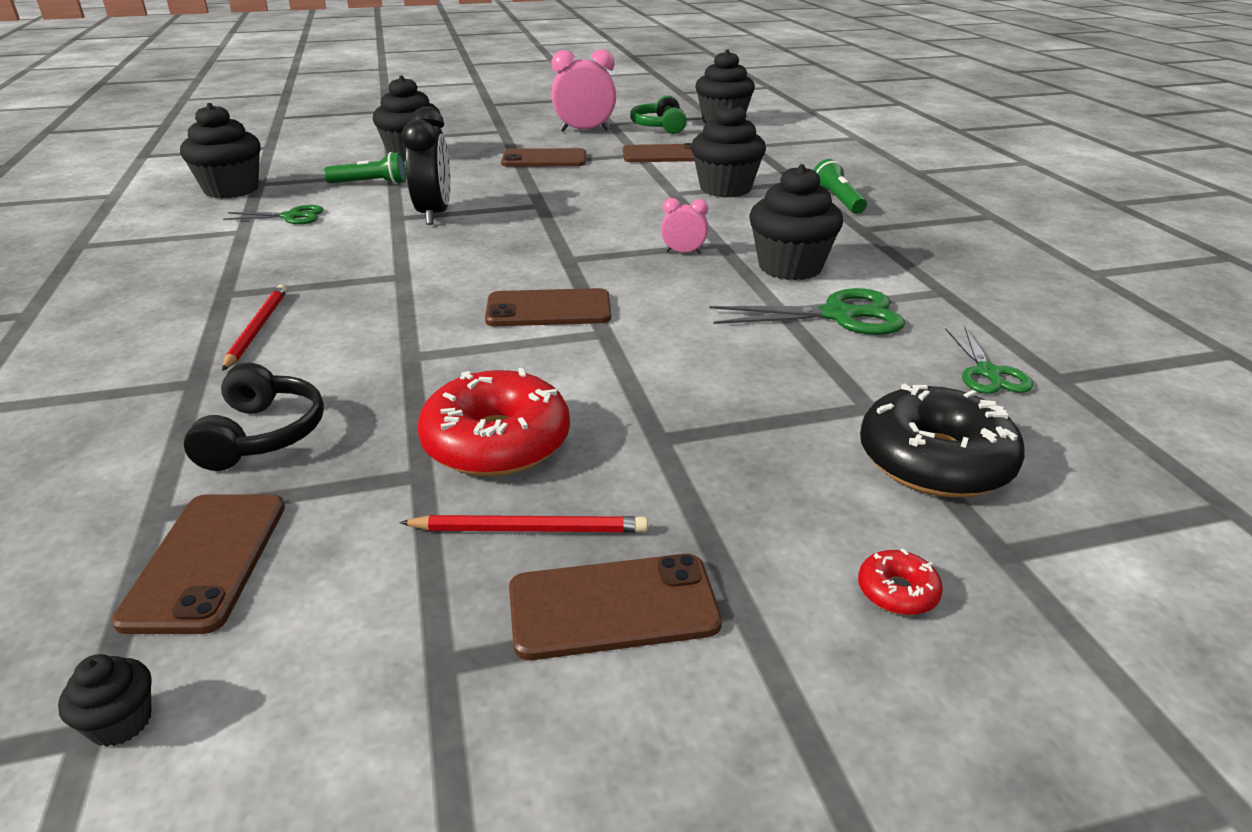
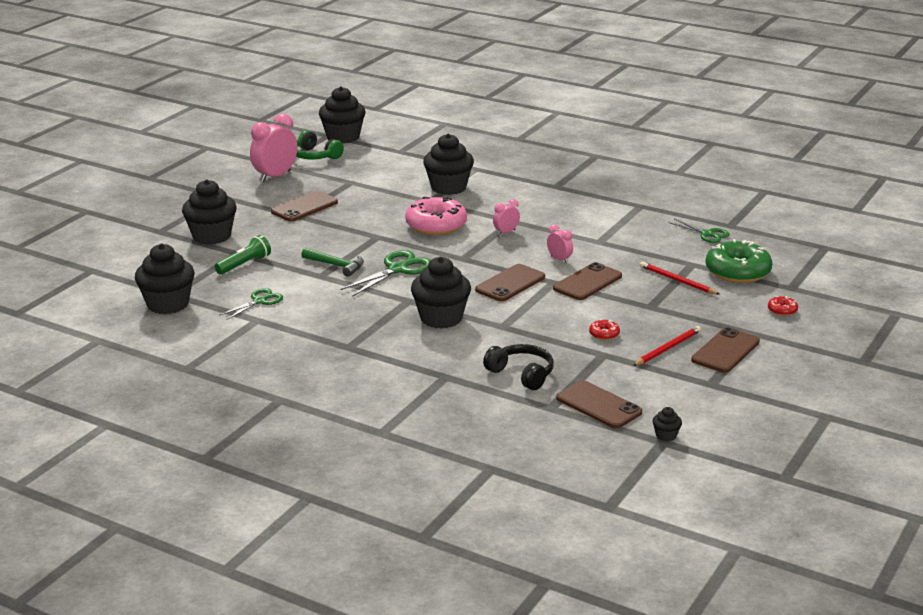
camera: 45 degrees left, 5 degrees down
red pencil [222,285,287,371] -> red pencil moved to [640,262,720,295]
black clock [402,106,451,225] -> green hammer [301,248,364,277]
red donut [417,368,570,477] -> red donut [589,319,620,340], size x0.43
brown phone [623,143,694,162] -> brown phone moved to [553,262,622,300]
green scissors [710,288,905,335] -> green scissors moved to [340,250,431,297]
black cupcake [749,164,843,280] -> black cupcake moved to [411,256,471,328]
green flashlight [814,159,867,214] -> none
black donut [860,384,1025,498] -> green donut [705,239,773,283]
none -> pink donut [405,196,467,235]
none -> pink clock [547,224,573,263]

